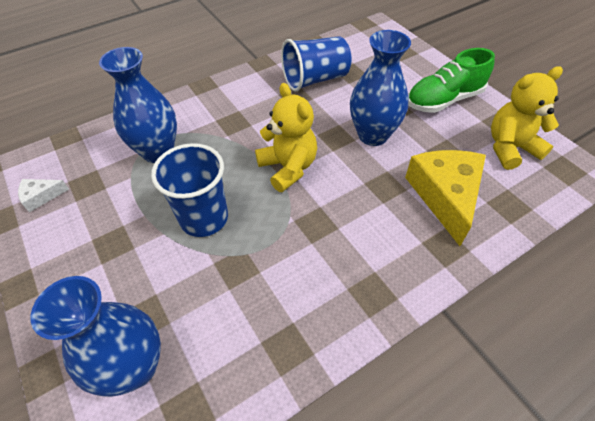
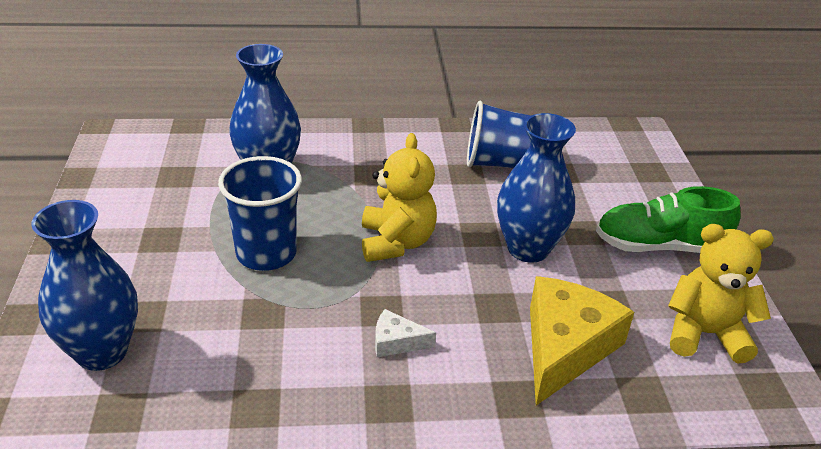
camera: 25 degrees right, 15 degrees down
white cheese [18,179,69,212] -> white cheese moved to [375,309,436,357]

